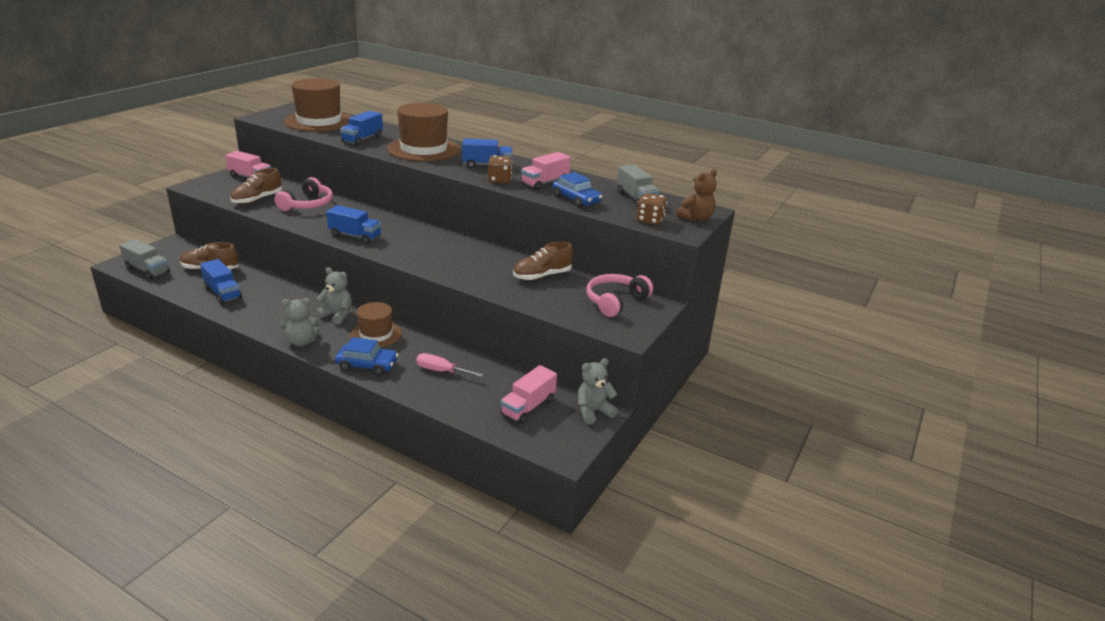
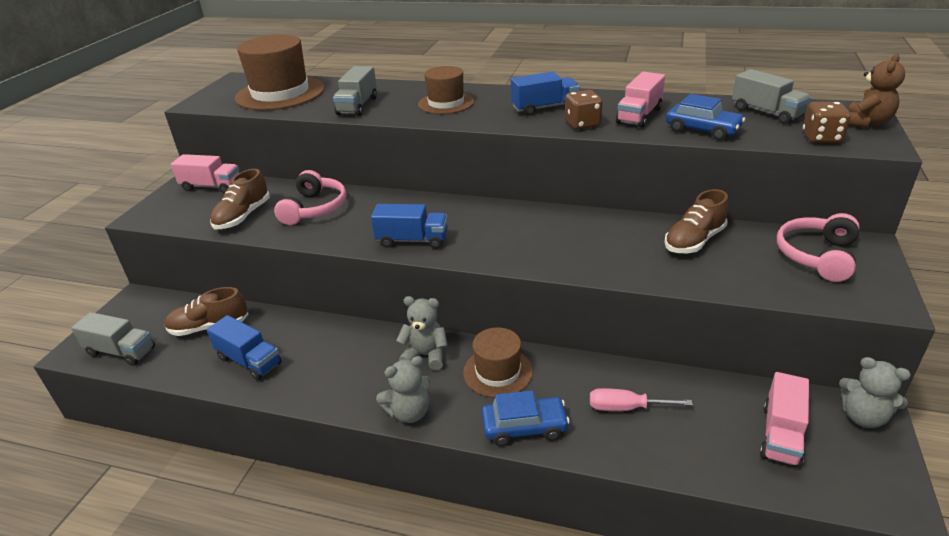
camera: 10 degrees left, 5 degrees up
blue truck [340,111,383,146] -> grey truck [333,66,377,116]
brown hat [387,103,460,162] -> brown hat [418,66,474,114], size x0.59
grey teddy bear [578,358,618,424] -> grey teddy bear turned 105 degrees counterclockwise [839,357,911,428]

